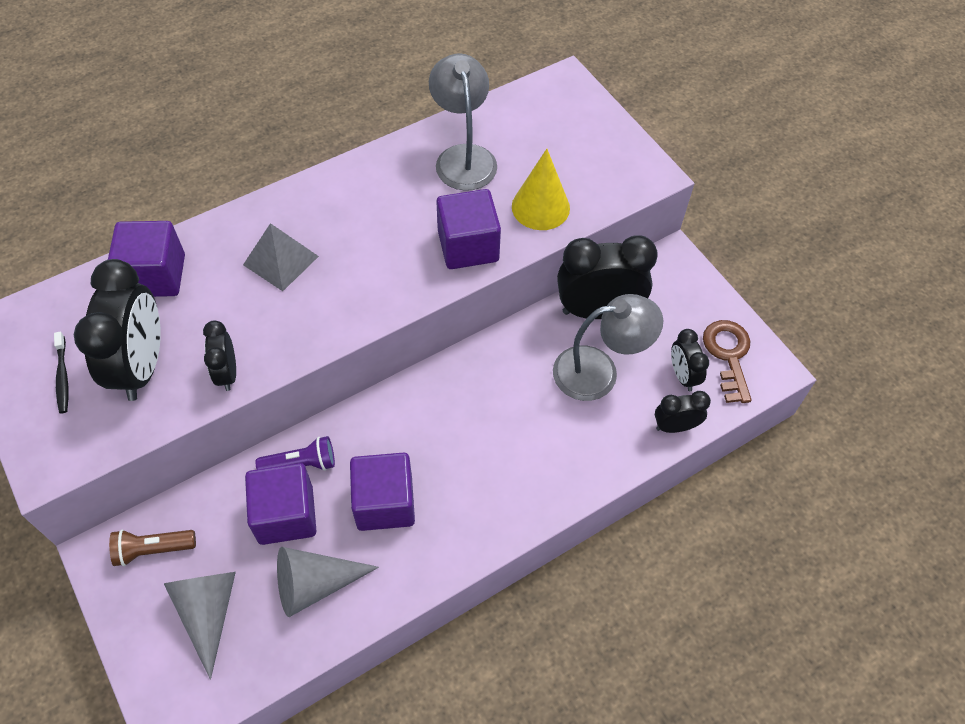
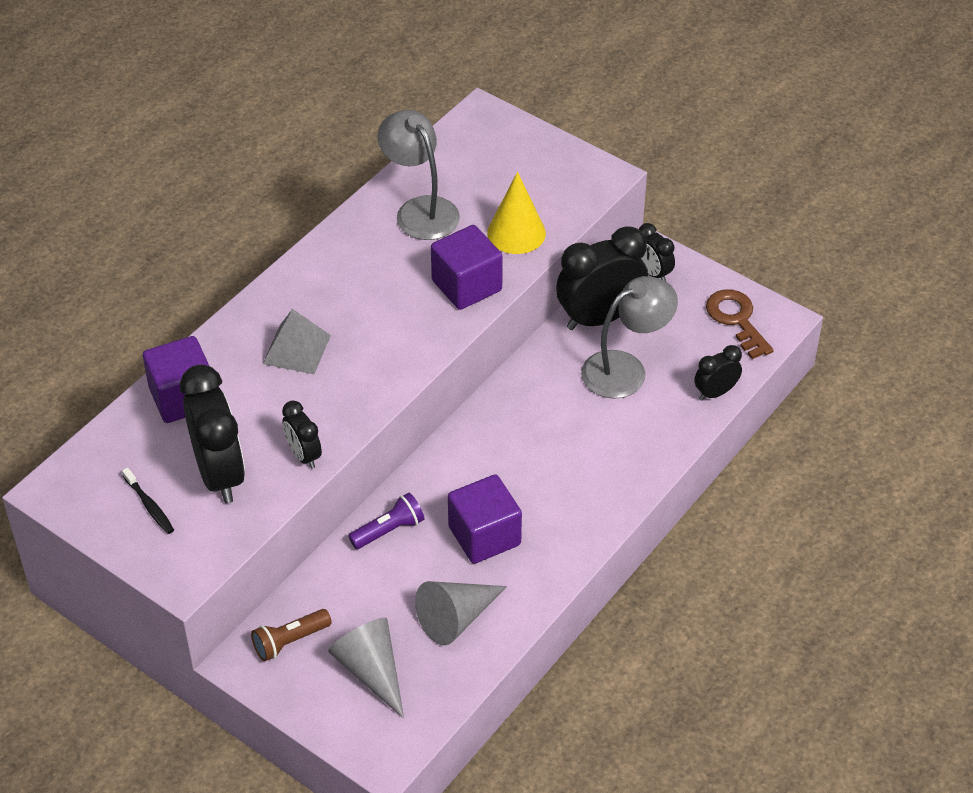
camera: 20 degrees left, 10 degrees down
purple cube [245,463,316,545] -> none
black clock [671,329,709,391] -> black clock moved to [639,223,675,281]

